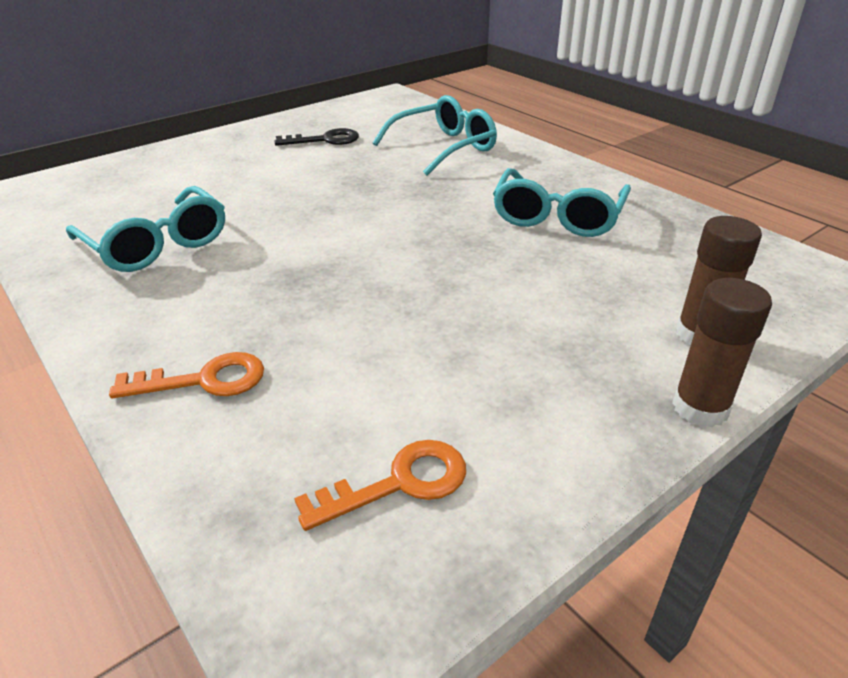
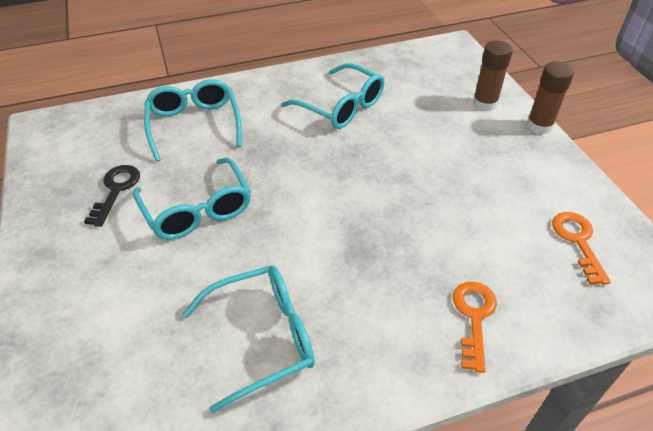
camera: 70 degrees left, 10 degrees up
none -> turquoise glasses [133,158,251,240]

